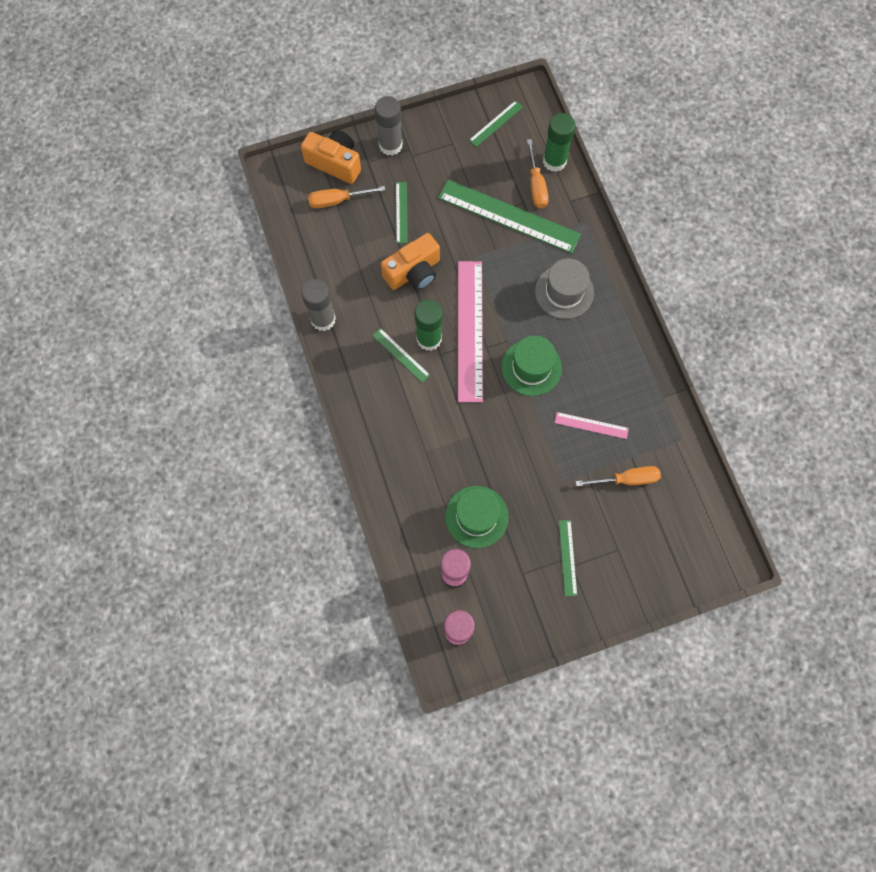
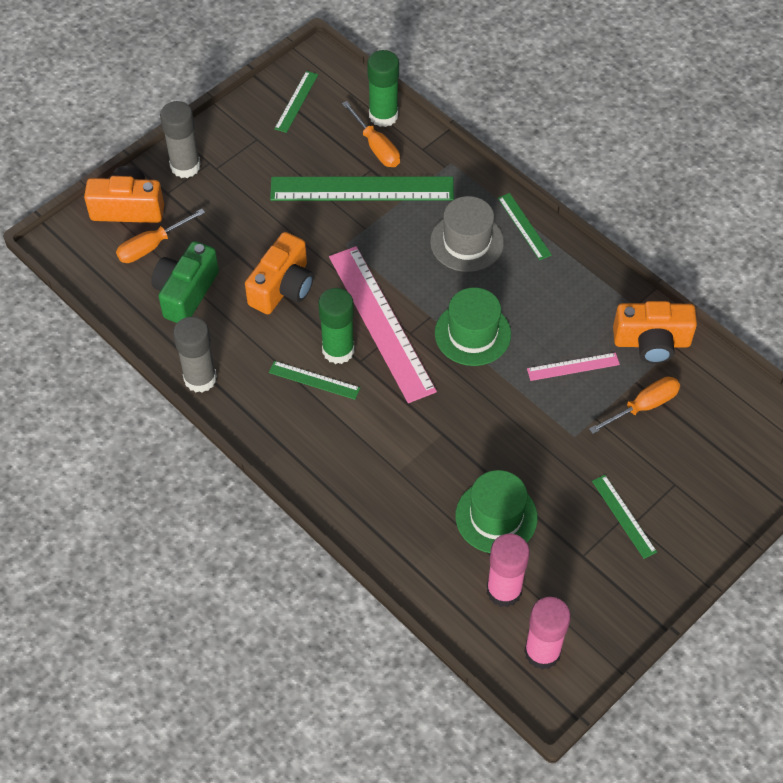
camera: 25 degrees left, 15 degrees down
green ruler [396,182,408,243] -> green ruler moved to [498,193,552,260]
none -> green camera [151,241,219,323]
none -> orange camera [613,301,697,364]

